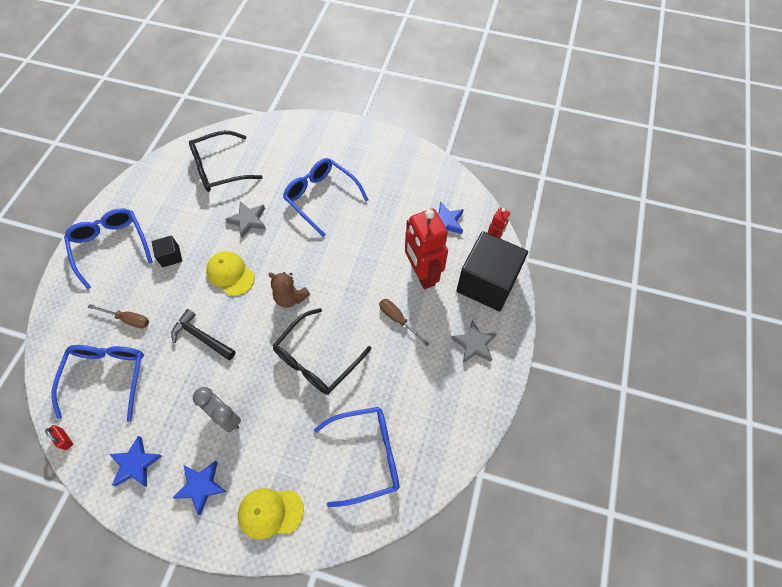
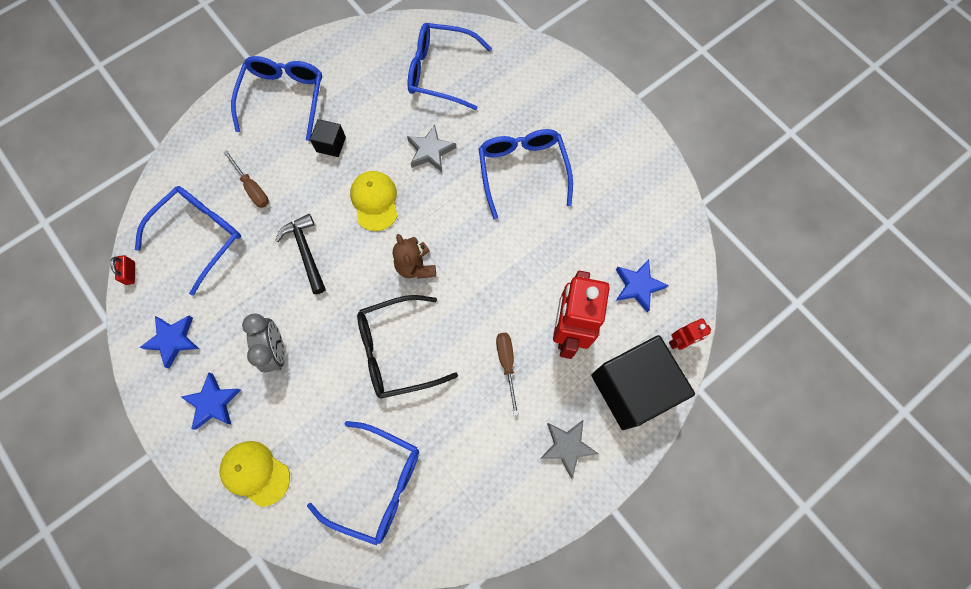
camera: 35 degrees right, 10 degrees up
black glasses [189,131,263,192] -> blue glasses [408,23,492,110]

